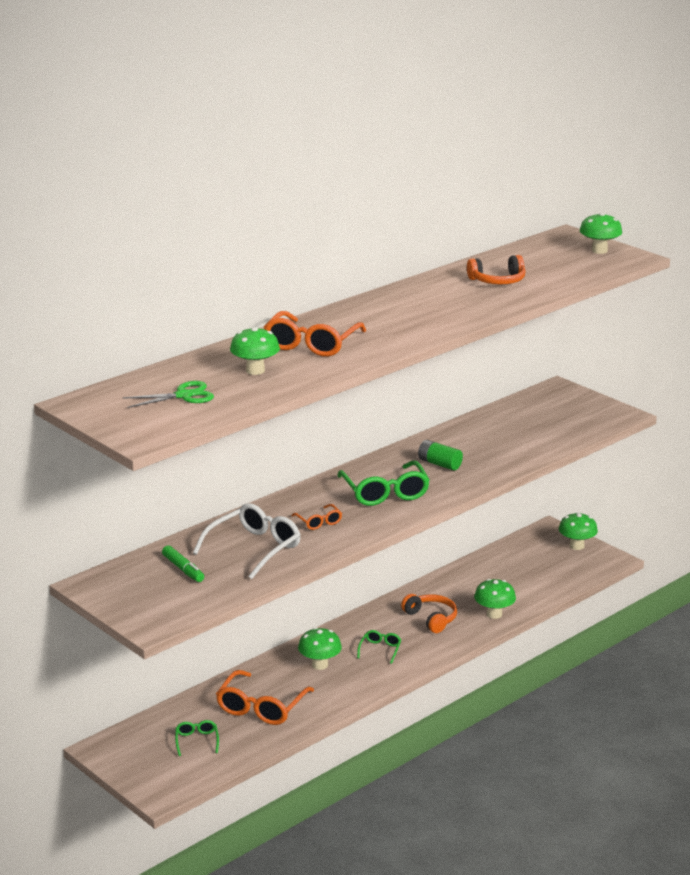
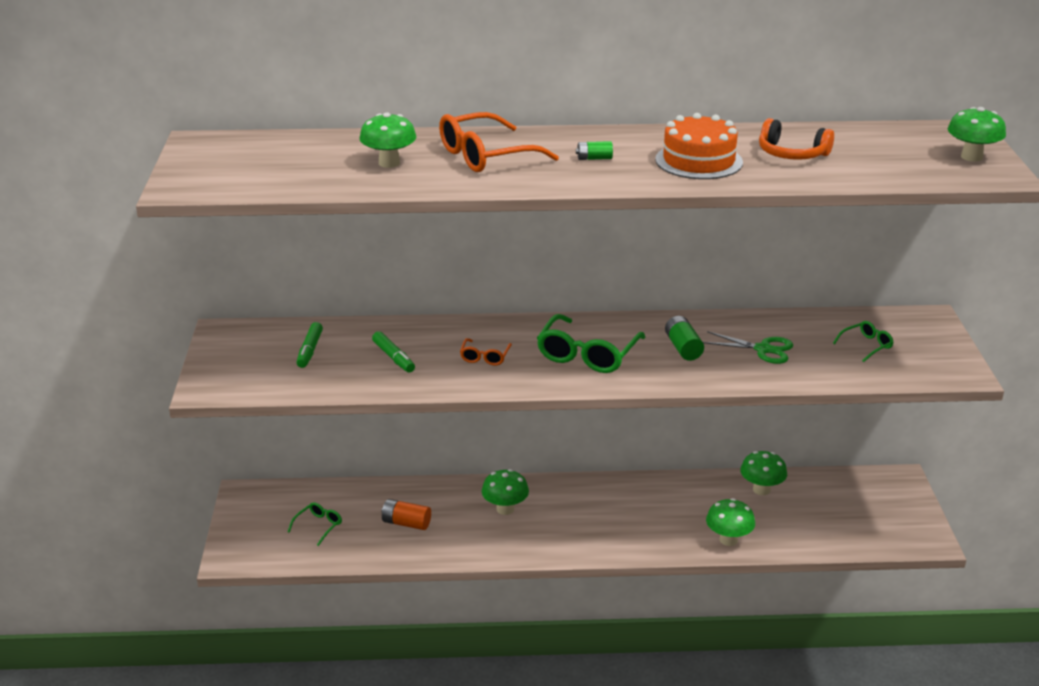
camera: 40 degrees right, 5 degrees up
green scissors [122,381,214,408] -> green scissors moved to [703,331,793,364]
white glasses [193,503,301,579] -> green marker [372,331,415,373]
orange glasses [216,670,314,725] -> orange battery [381,499,431,530]
green glasses [357,630,401,664] -> green glasses moved to [833,321,894,362]
orange headphones [401,594,457,633] -> none
green mushroom [559,512,598,550] -> green mushroom moved to [740,451,787,495]
none -> green battery [576,141,613,160]
none -> orange cake [655,113,743,179]

